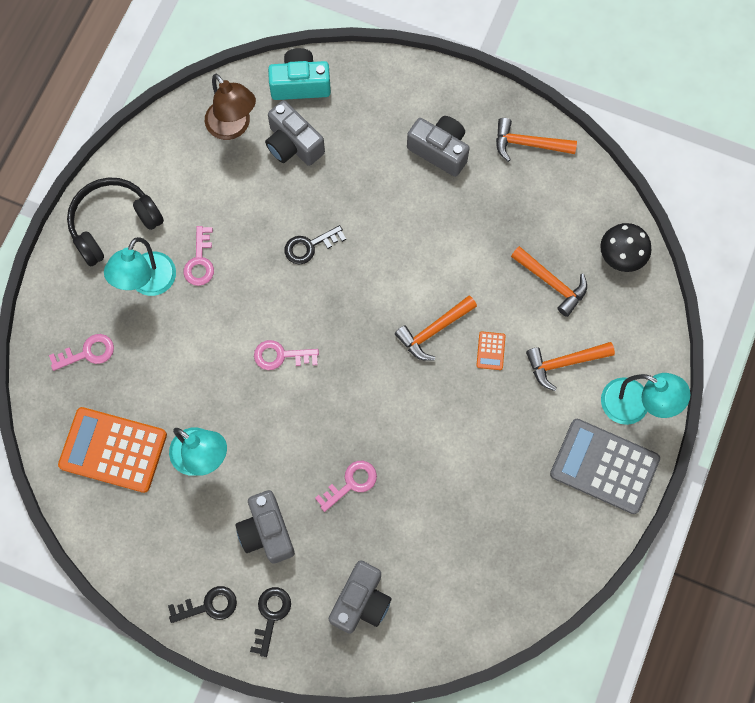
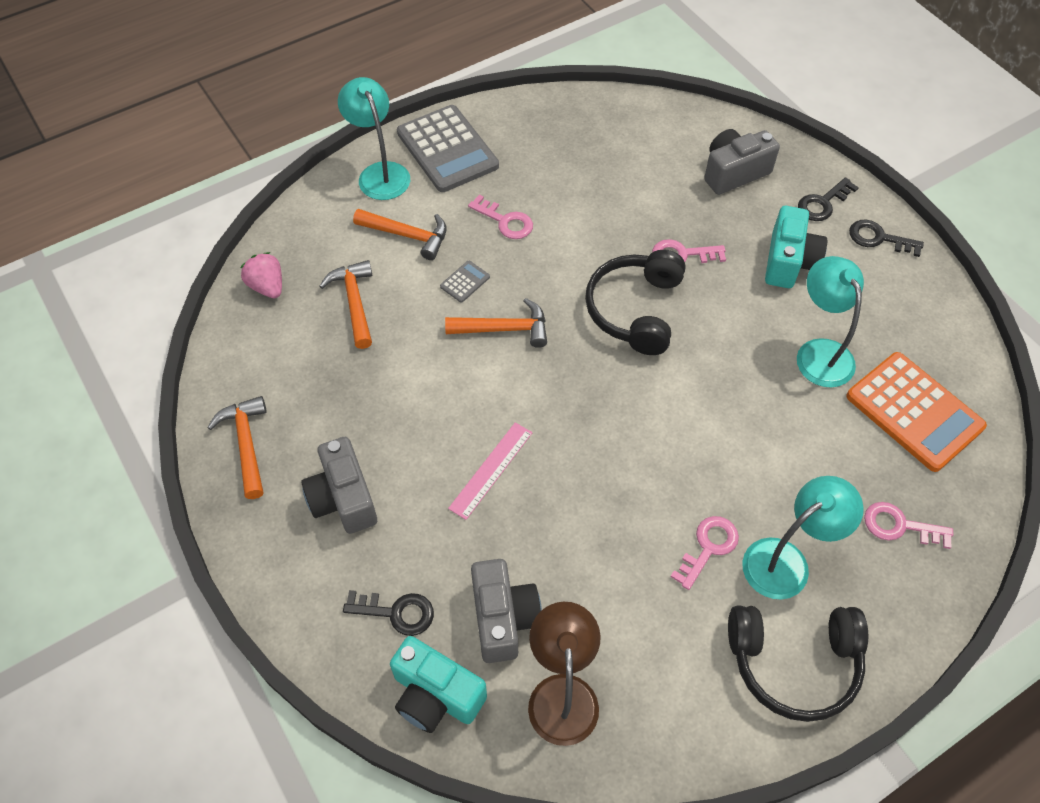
camera: 145 degrees left, 15 degrees down
grey camera [236,490,295,564] -> turquoise camera [765,206,827,288]
pink key [254,340,319,370] -> pink key moved to [468,195,533,239]
black key [284,225,346,264] -> black key moved to [343,590,434,636]
orange calculator [476,331,505,370] -> grey calculator [440,261,490,303]
orange hammer [496,118,577,162] -> orange hammer turned 150 degrees counterclockwise [207,396,266,499]
black mushroom [600,223,651,272] -> pink strawberry [240,252,282,298]
none -> pink ruler [448,422,533,520]
none -> black headphones [585,250,686,355]

